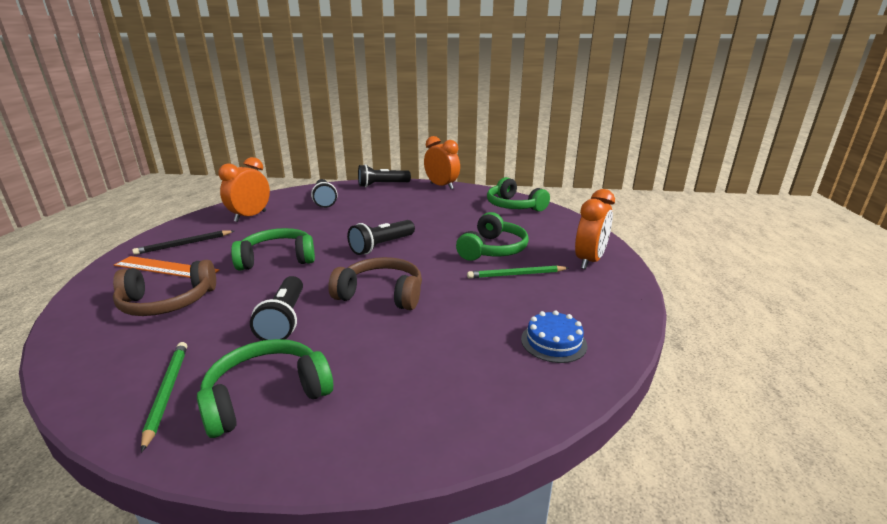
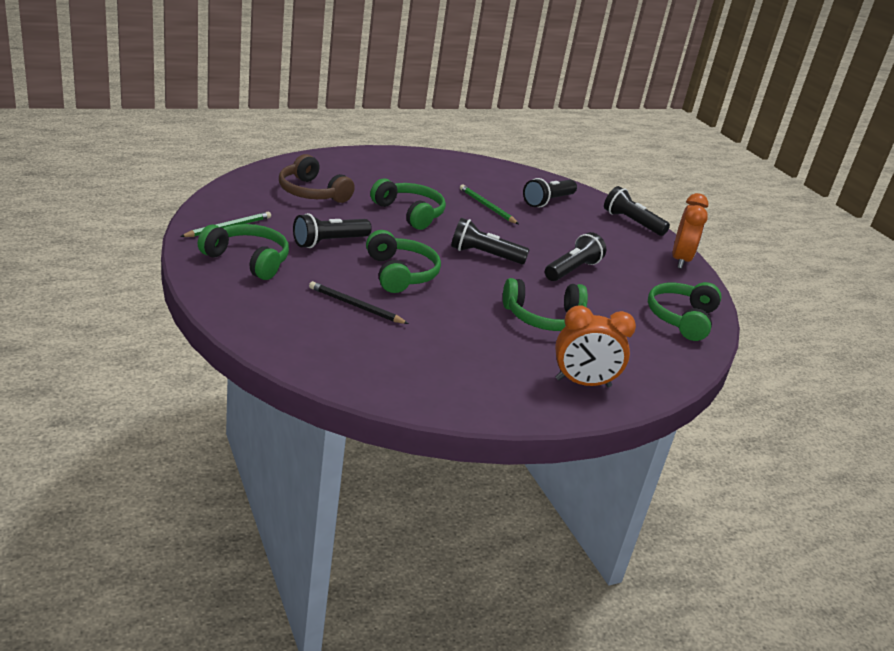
camera: 55 degrees right, 5 degrees up
orange ruler [114,256,219,278] -> none
black pencil [132,230,234,255] -> black pencil moved to [309,281,409,324]
orange clock [218,157,270,222] -> none
brown headphones [328,257,422,310] -> green headphones [366,230,441,293]
green pencil [467,265,568,279] -> green pencil moved to [460,184,519,224]
blue cake [521,310,587,363] -> none
none -> black flashlight [545,232,606,281]

